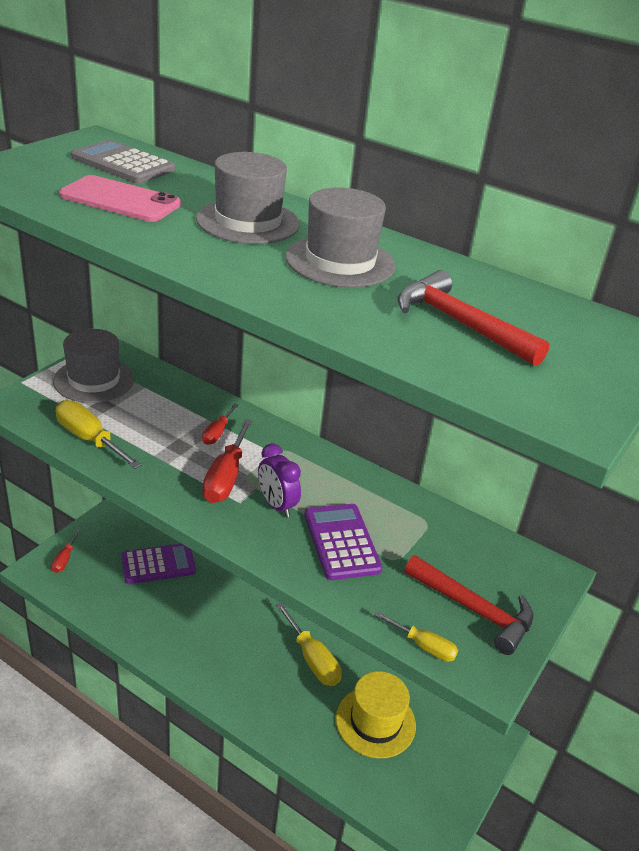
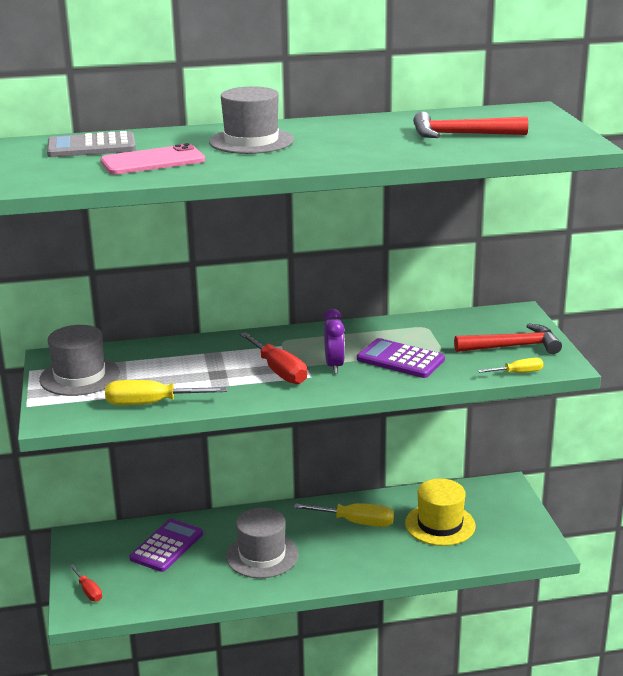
camera: 40 degrees left, 10 degrees down
red screwdriver [202,403,238,445] -> none
purple clock [258,443,301,518] -> purple clock turned 105 degrees counterclockwise [324,309,345,373]
grey hat [286,187,396,287] -> grey hat moved to [226,508,299,578]

